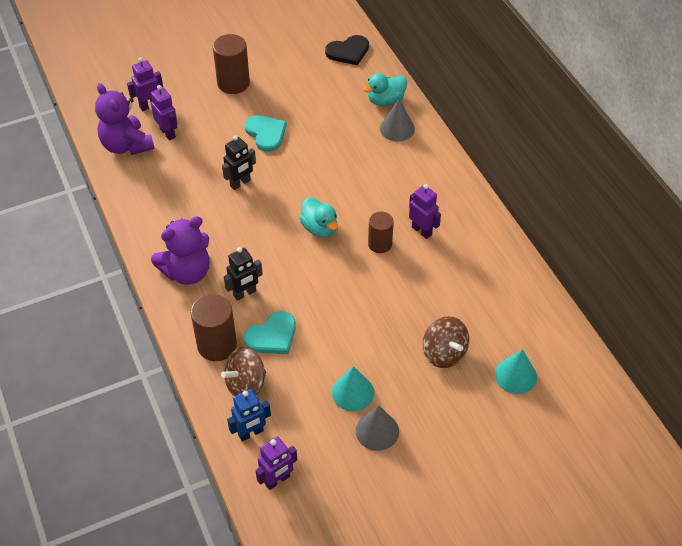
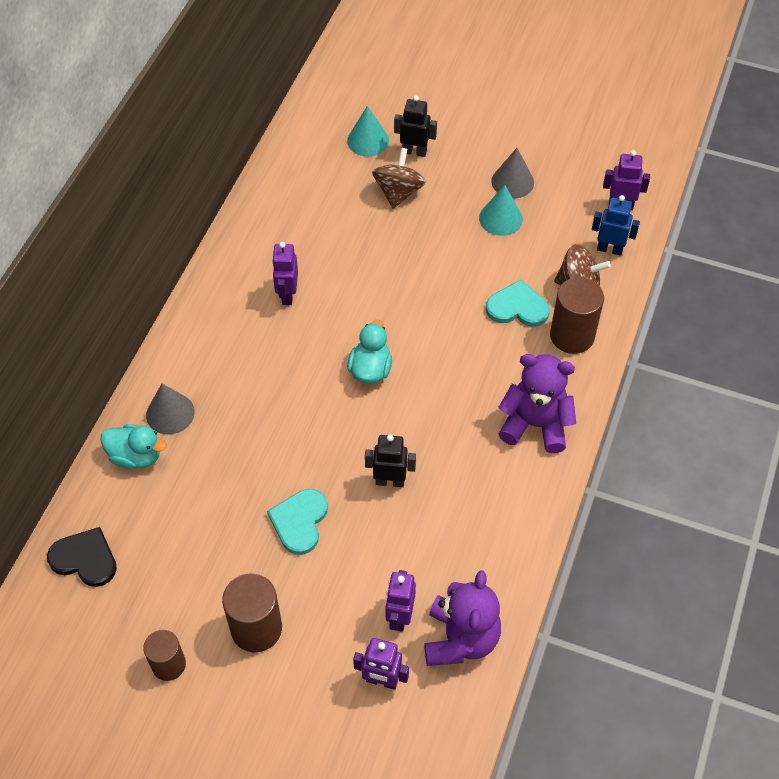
camera: 135 degrees left, 5 degrees up
black robot [224,247,263,301] -> black robot moved to [394,95,437,157]
brown cylinder [368,212,394,253] -> brown cylinder moved to [143,630,186,681]

